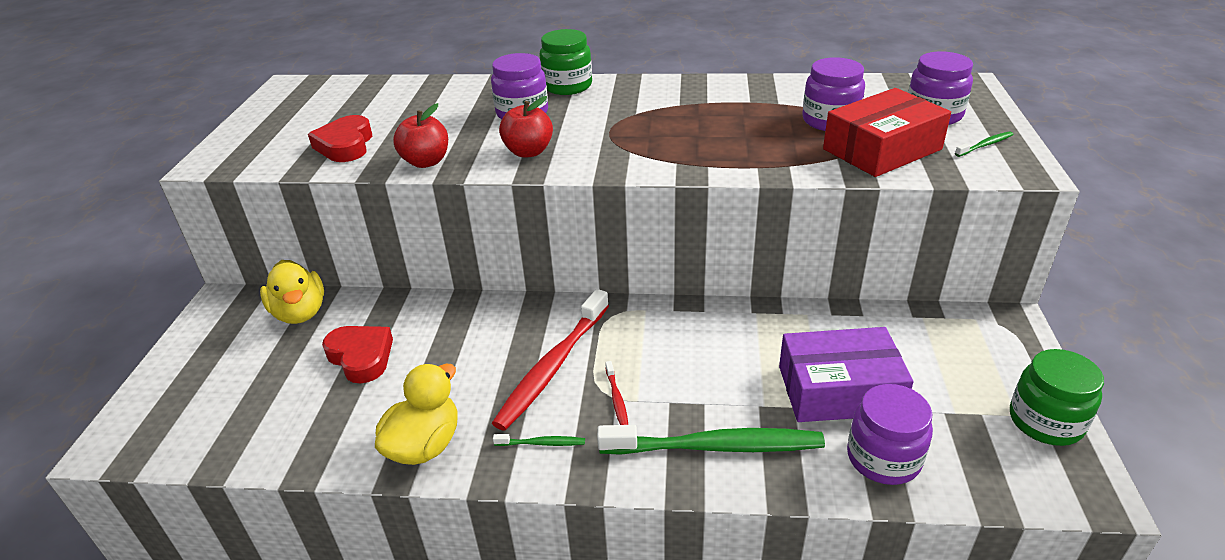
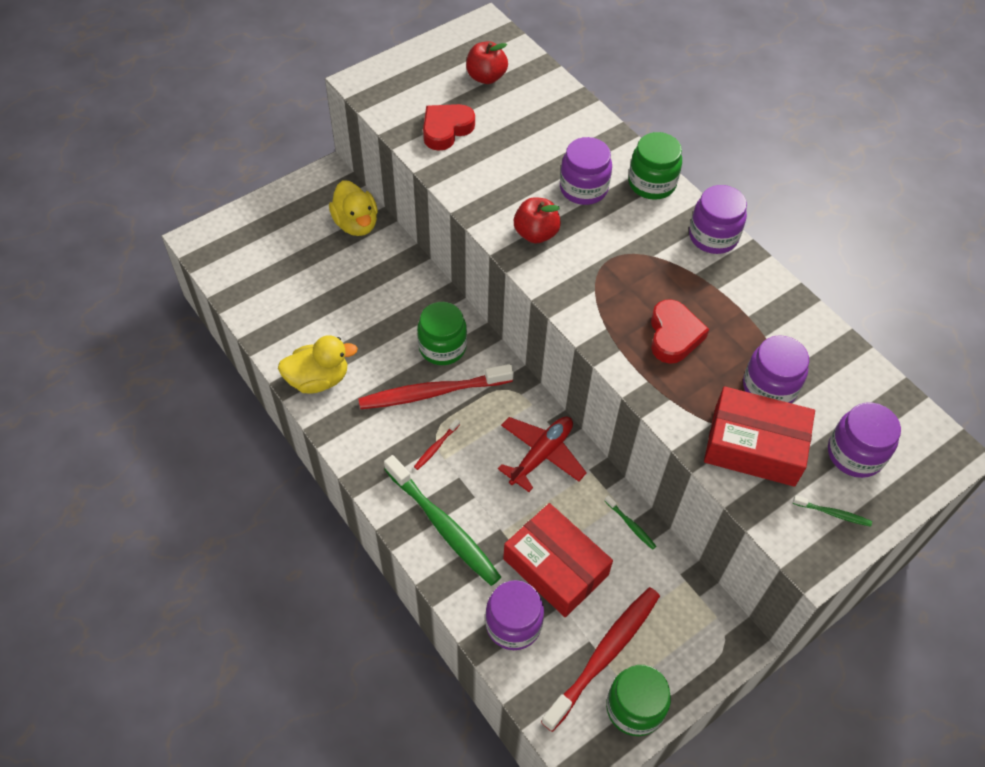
camera: 45 degrees right, 20 degrees up
yellow duck [260,260,324,324] -> yellow duck turned 45 degrees counterclockwise [329,180,378,236]
red heart [322,326,393,384] -> red heart moved to [651,299,709,364]
red apple [393,103,448,168] -> red apple moved to [466,41,508,84]
green toothbrush [493,434,585,446] -> green toothbrush moved to [605,495,656,550]
purple box [779,327,913,422] -> red box [503,503,613,617]
none -> green jar [417,302,467,365]
none -> red plane [498,416,587,492]
none -> red toothbrush [541,587,660,732]
none -> purple jar [689,185,747,254]

